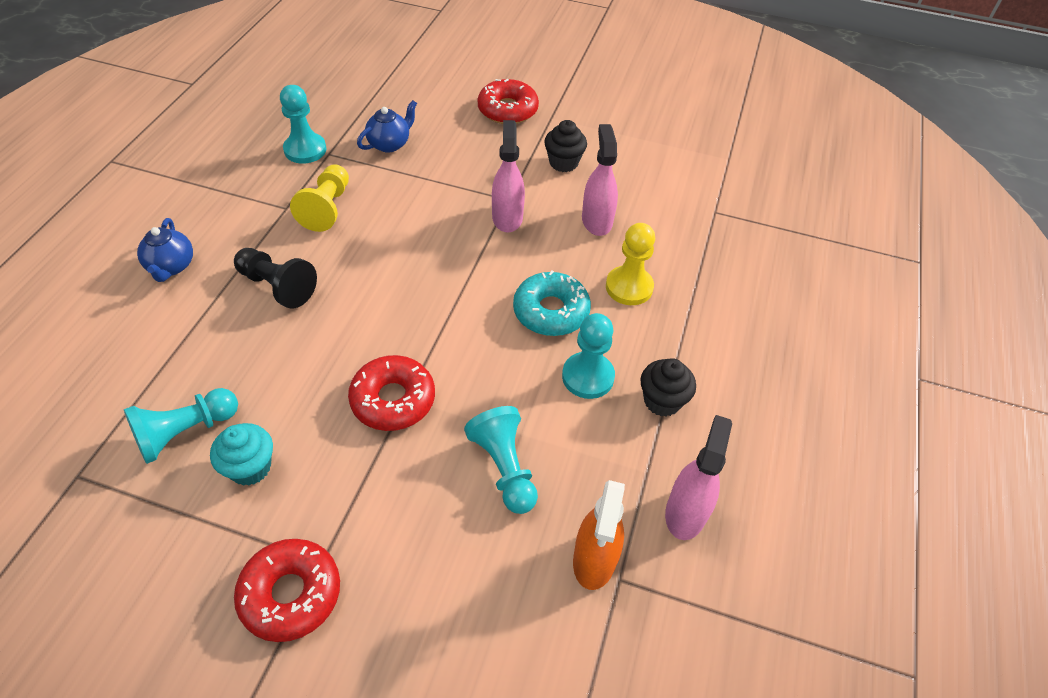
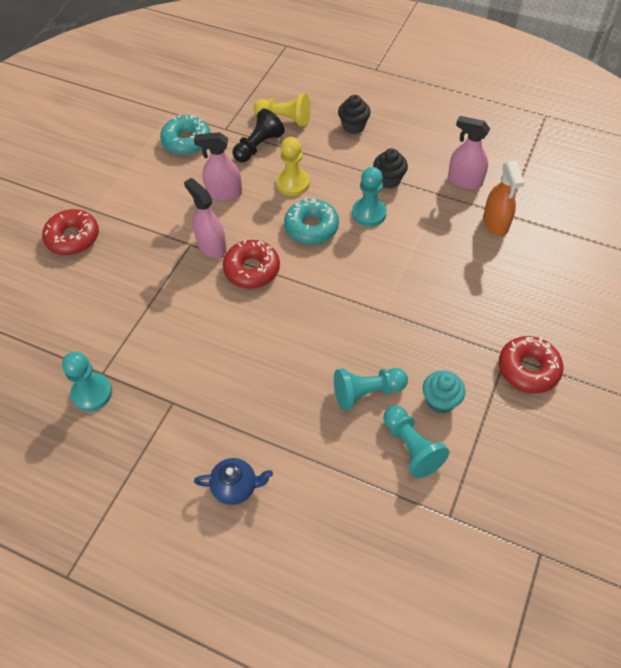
camera: 80 degrees left, 5 degrees up
black pawn [234,248,317,309] -> black pawn moved to [233,108,285,162]
yellow pawn [290,164,349,232] -> yellow pawn moved to [254,94,311,127]
red donut [348,355,435,431] -> red donut moved to [223,240,280,288]
blue teapot [357,100,417,153] -> none
turquoise pawn [464,406,538,514] -> turquoise pawn moved to [334,368,408,410]
pink spray bottle [492,120,525,233] -> pink spray bottle turned 45 degrees clockwise [184,178,227,258]
black cupcake [544,120,587,172] -> black cupcake moved to [338,95,371,134]
orange spray bottle [573,480,625,590] -> orange spray bottle turned 60 degrees clockwise [483,161,525,236]
none -> turquoise donut [160,115,211,155]

